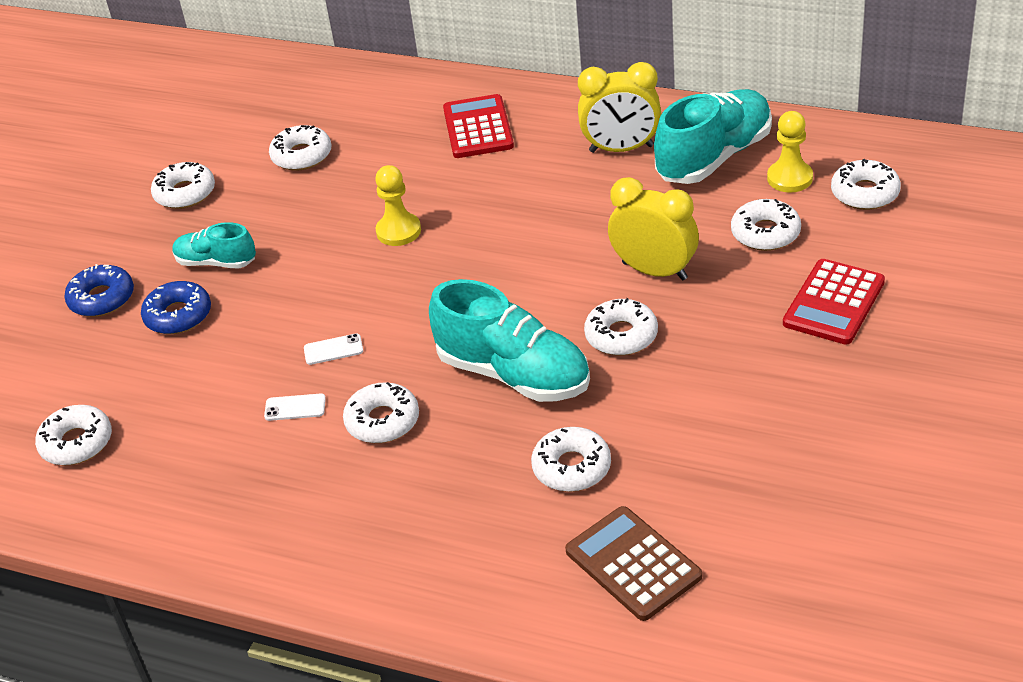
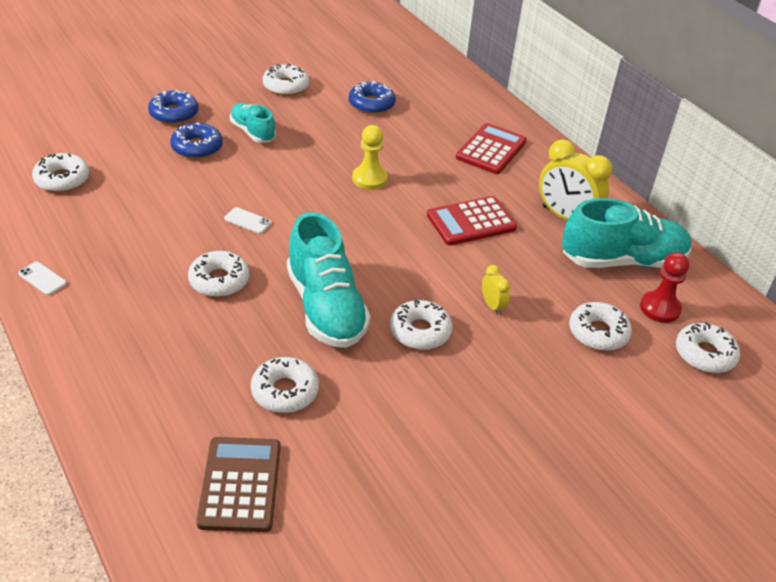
camera: 30 degrees right, 0 degrees up
white phone [264,394,326,421] -> white phone moved to [18,262,67,295]
white donut [269,125,331,171] -> blue donut [349,81,396,114]
yellow clock [608,177,699,280] -> yellow clock [482,265,510,315], size x0.49
yellow pawn [767,111,813,193] -> red pawn [640,253,689,323]
red calculator [783,259,885,345] -> red calculator moved to [427,196,517,245]

